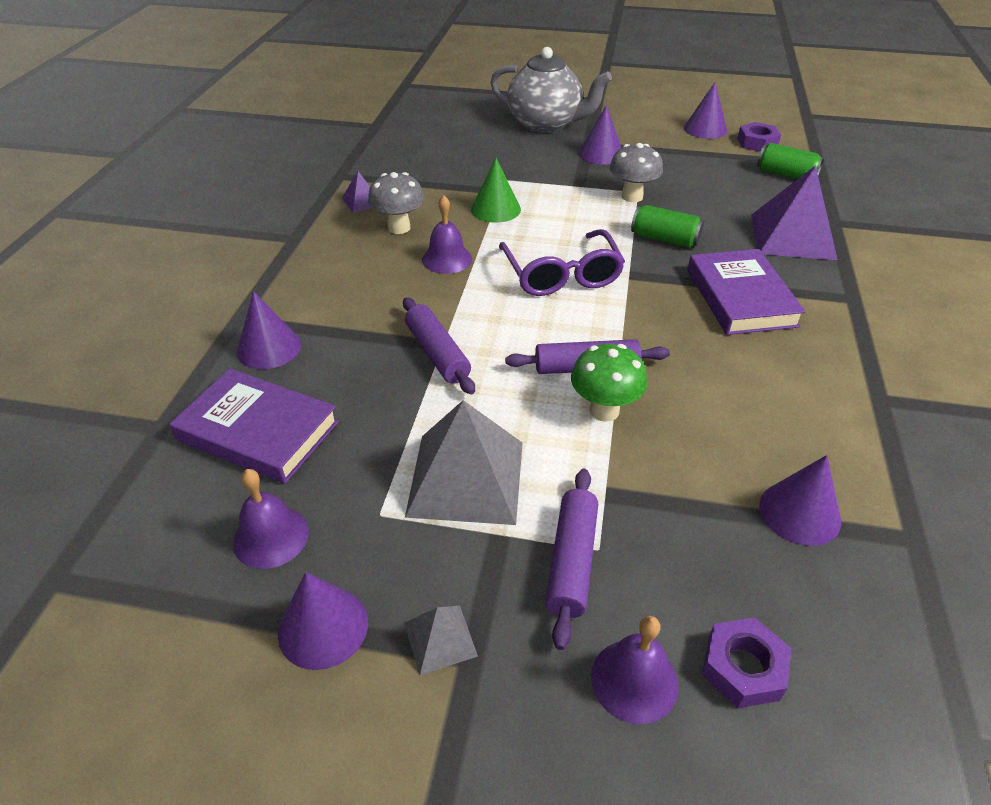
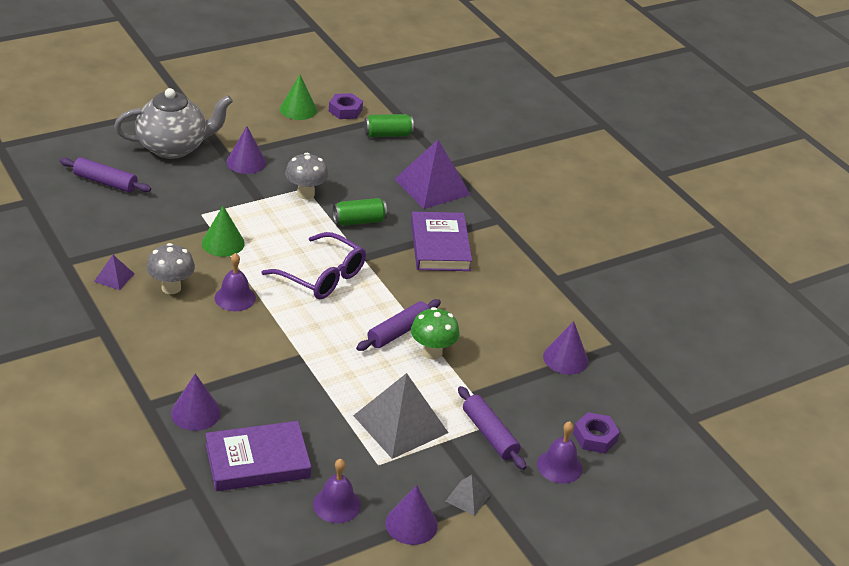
camera: 45 degrees left, 5 degrees down
purple rolling pin [403,297,475,394] -> purple rolling pin moved to [60,157,151,193]
purple cone [684,82,727,139] -> green cone [280,75,317,120]
purple book [687,249,806,335] -> purple book turned 45 degrees clockwise [411,211,472,271]

